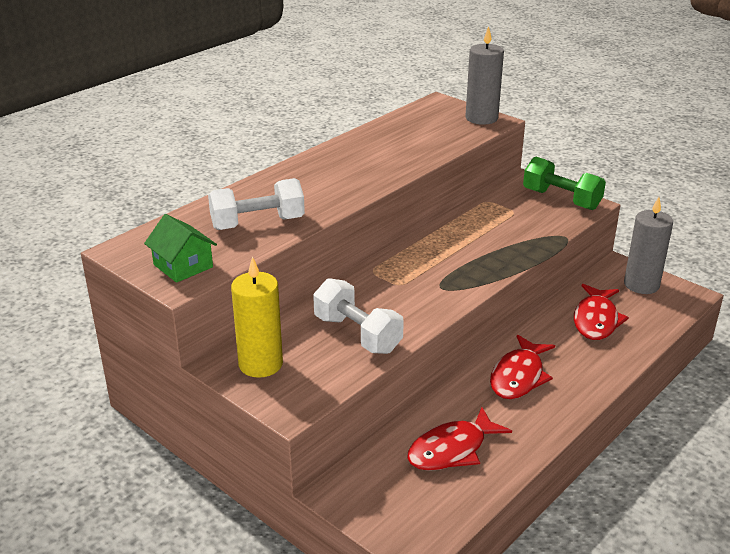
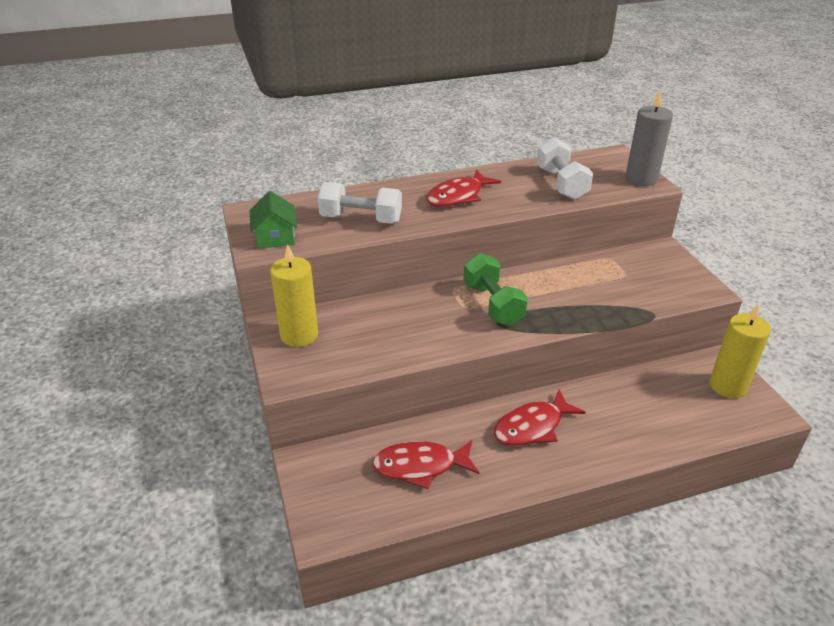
camera: 30 degrees right, 5 degrees up
white dumbbell [313,278,404,354] -> white dumbbell moved to [537,137,593,200]
green dumbbell [523,157,606,210] -> green dumbbell moved to [463,253,528,326]
red fish [574,284,629,340] -> red fish moved to [426,170,501,207]
grey candle [624,197,673,294] -> yellow candle [710,304,771,398]

